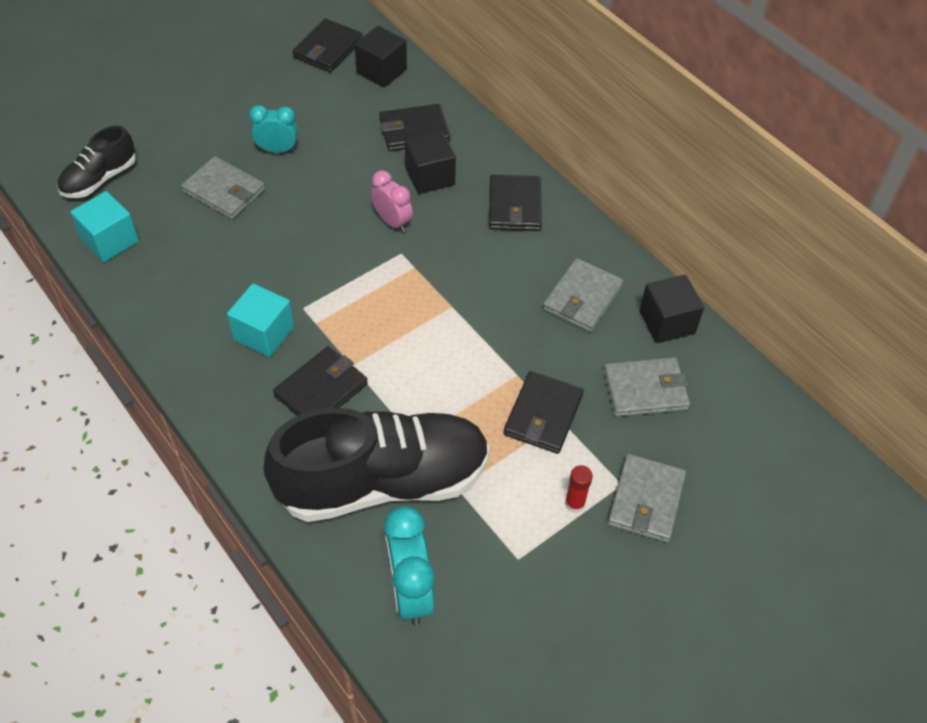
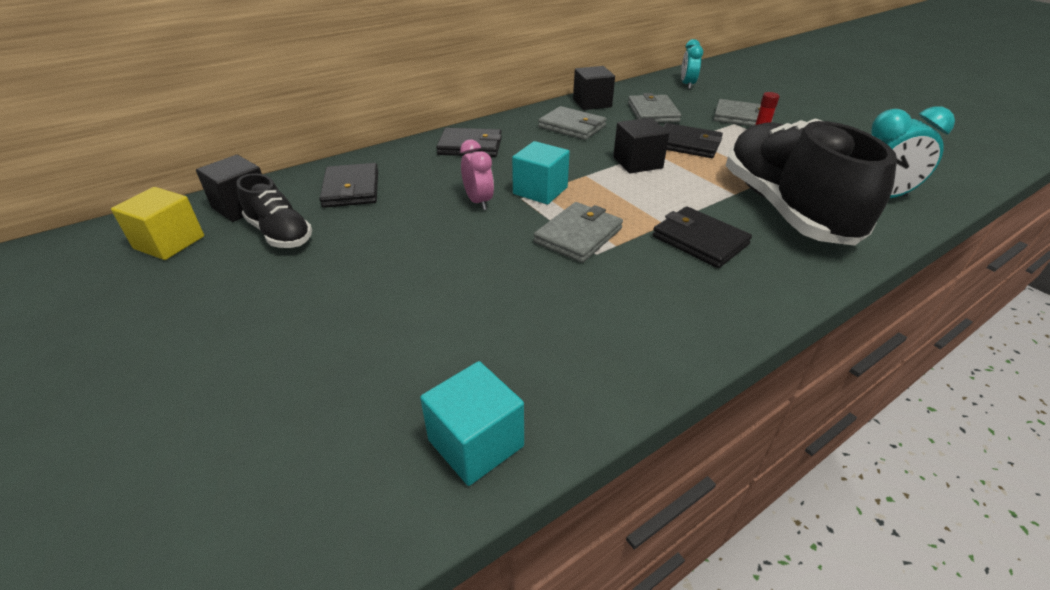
camera: 85 degrees left, 15 degrees down
black shoe [57,125,136,198] -> black shoe moved to [236,173,312,248]
grey wallet [181,156,265,219] -> grey wallet moved to [534,202,623,263]
turquoise cube [227,283,294,357] -> turquoise cube moved to [512,141,570,204]
turquoise clock [249,105,298,153] -> turquoise clock moved to [681,39,703,89]
black wallet [292,18,362,72] -> yellow cube [111,187,204,260]
pink clock [371,170,413,232] -> pink clock turned 105 degrees clockwise [460,140,494,210]
black cube [405,131,456,194] -> black cube moved to [613,118,669,173]

